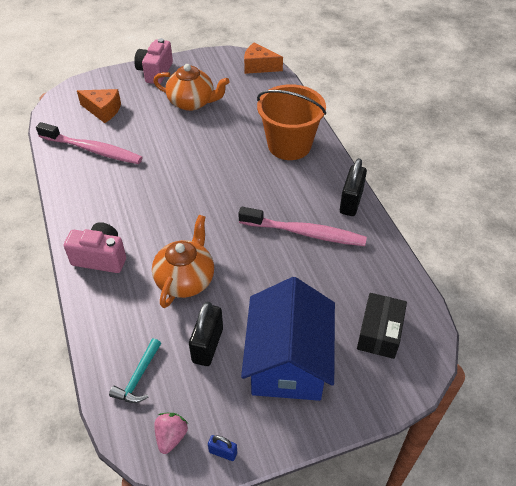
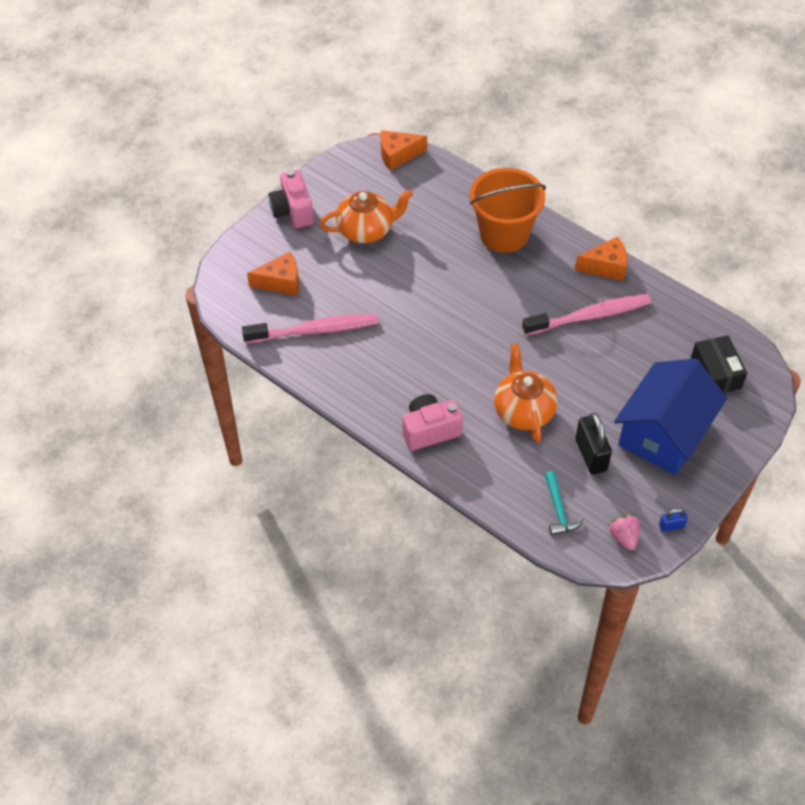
camera: 30 degrees left, 5 degrees up
blue house [241,277,335,401] -> blue house turned 60 degrees clockwise [614,358,727,475]
black padlock [340,158,367,216] -> orange cheese [575,237,628,281]

